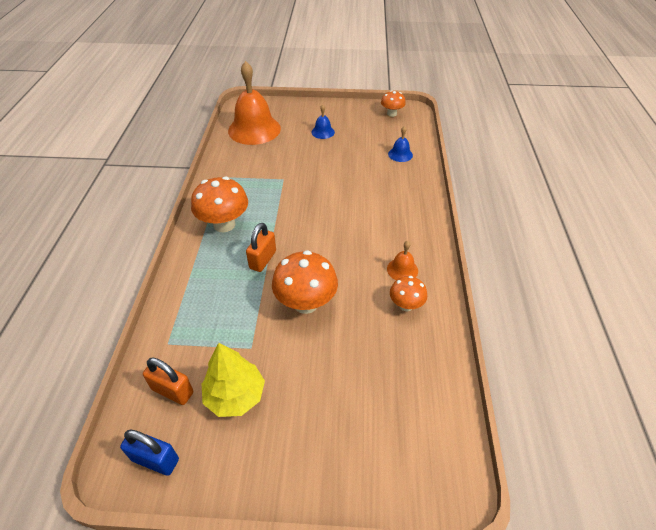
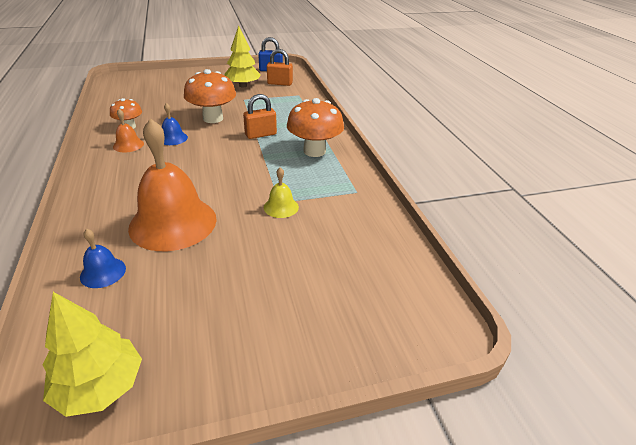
camera: 160 degrees right, 10 degrees down
orange bell [228,61,281,145] -> orange bell moved to [128,118,217,251]
orange padlock [246,223,276,272] -> orange padlock turned 60 degrees clockwise [243,94,277,139]
blue bell [311,104,335,139] -> blue bell moved to [162,103,188,145]
orange mushroom [381,90,406,117] -> yellow tree [43,292,142,417]
none -> yellow bell [264,167,299,218]

